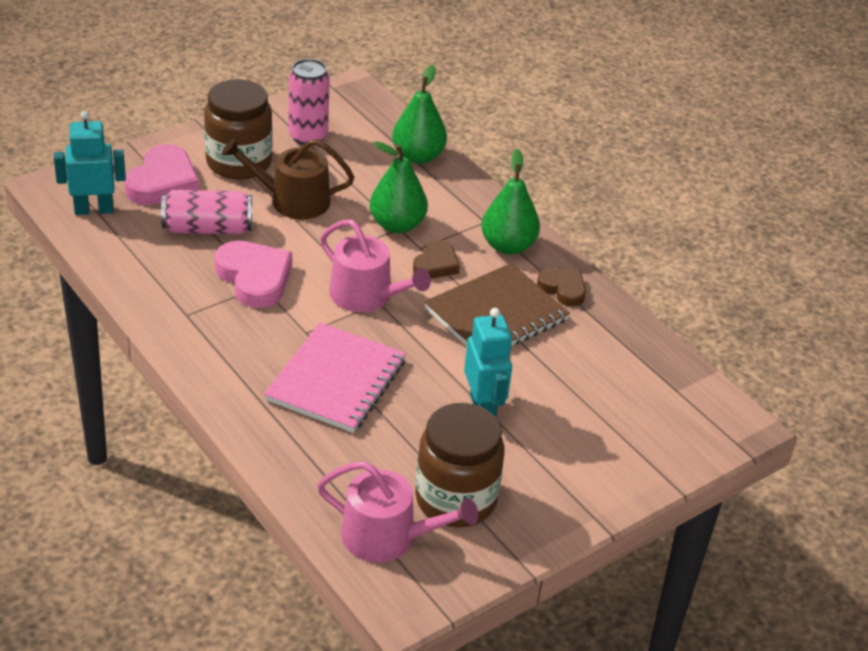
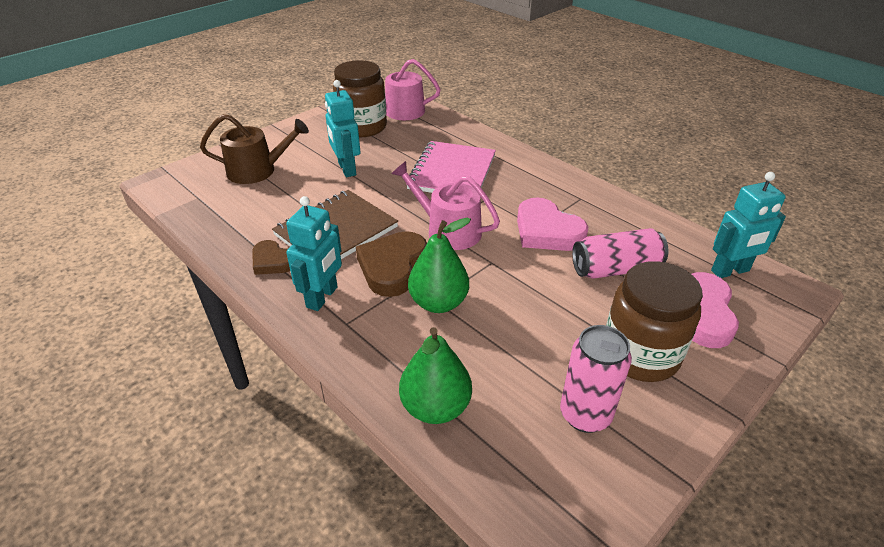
camera: 175 degrees right, 0 degrees up
brown watering can [222,138,354,219] -> brown watering can moved to [200,114,309,184]
brown heart [413,240,460,279] -> brown heart [356,231,427,297], size x1.65
green pear [481,149,540,255] -> turquoise robot [286,196,342,311]

